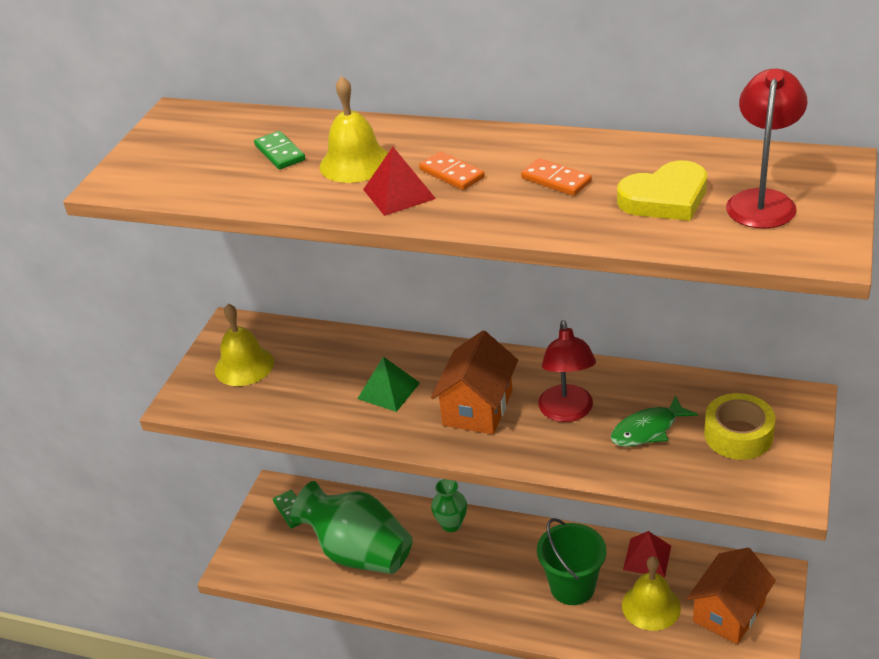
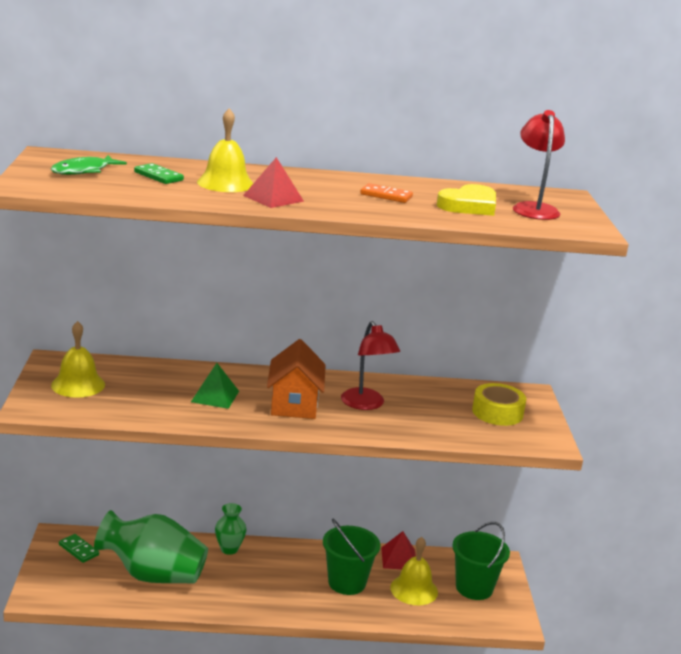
camera: 25 degrees left, 15 degrees down
orange domino [419,151,485,190] -> none
green fish [611,395,698,447] -> green fish moved to [51,155,127,175]
orange house [687,548,776,644] -> green bucket [452,522,510,600]

